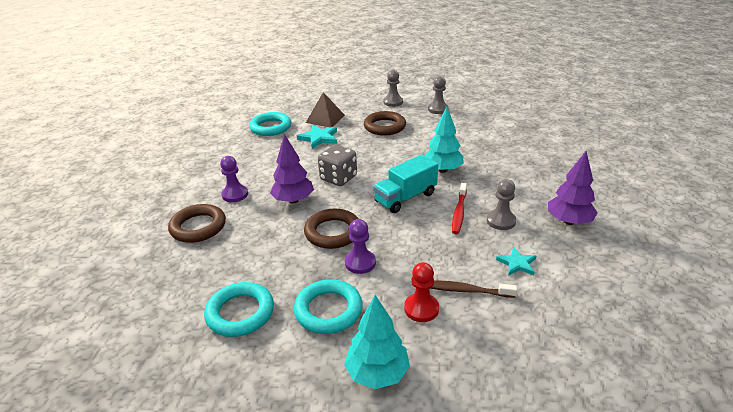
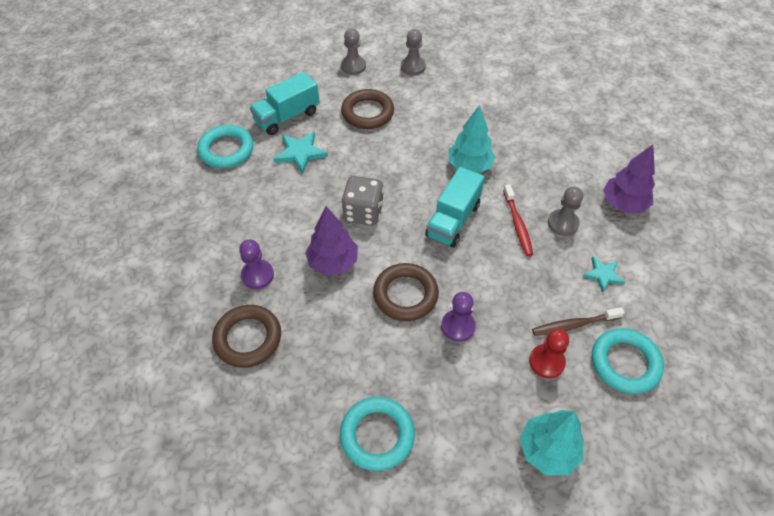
camera: 25 degrees left, 20 degrees up
turquoise ring [294,279,363,334] -> turquoise ring moved to [592,328,664,394]
brown pyramid [306,92,345,127] -> turquoise truck [250,71,320,135]

